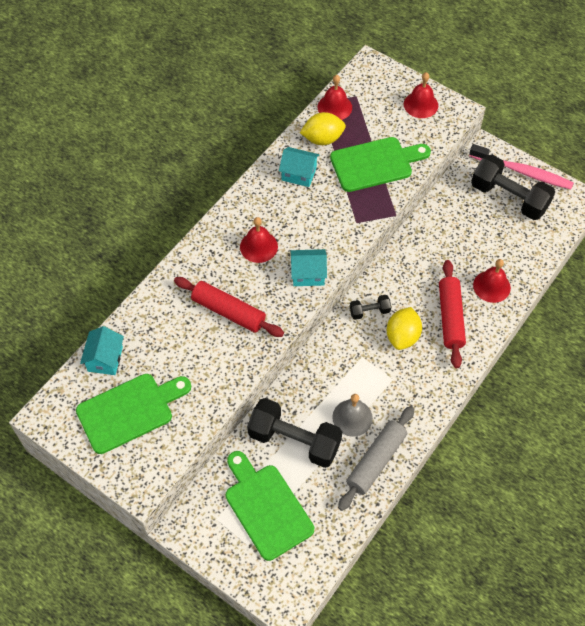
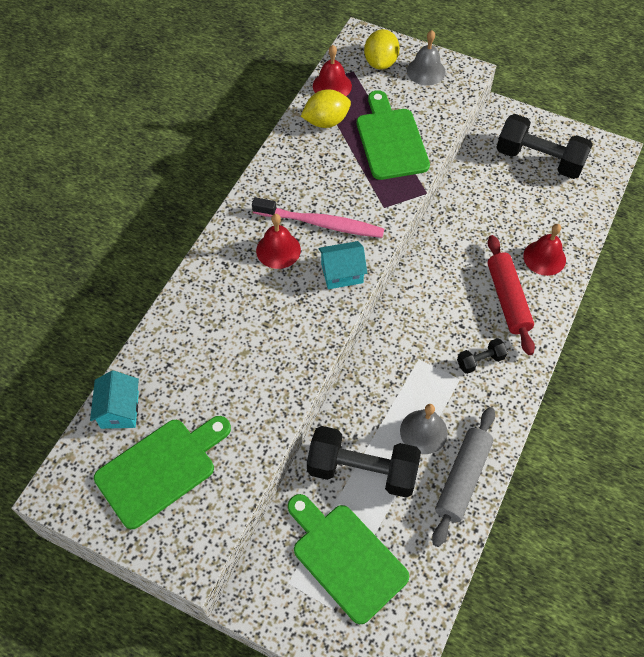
camera: 10 degrees left, 0 degrees up
red rolling pin [174,277,284,337] -> none
turquoise house [279,147,319,187] -> none
green cutting board [330,137,431,192] -> green cutting board turned 75 degrees counterclockwise [357,90,430,180]
black dumbbell [350,295,391,320] -> black dumbbell moved to [457,338,508,374]
yellow lemon [387,307,422,350] -> yellow lemon moved to [364,29,400,70]
red bell [404,72,438,118] -> grey bell [407,30,446,86]
pink toothbrush [469,144,574,190] -> pink toothbrush moved to [252,197,384,238]

